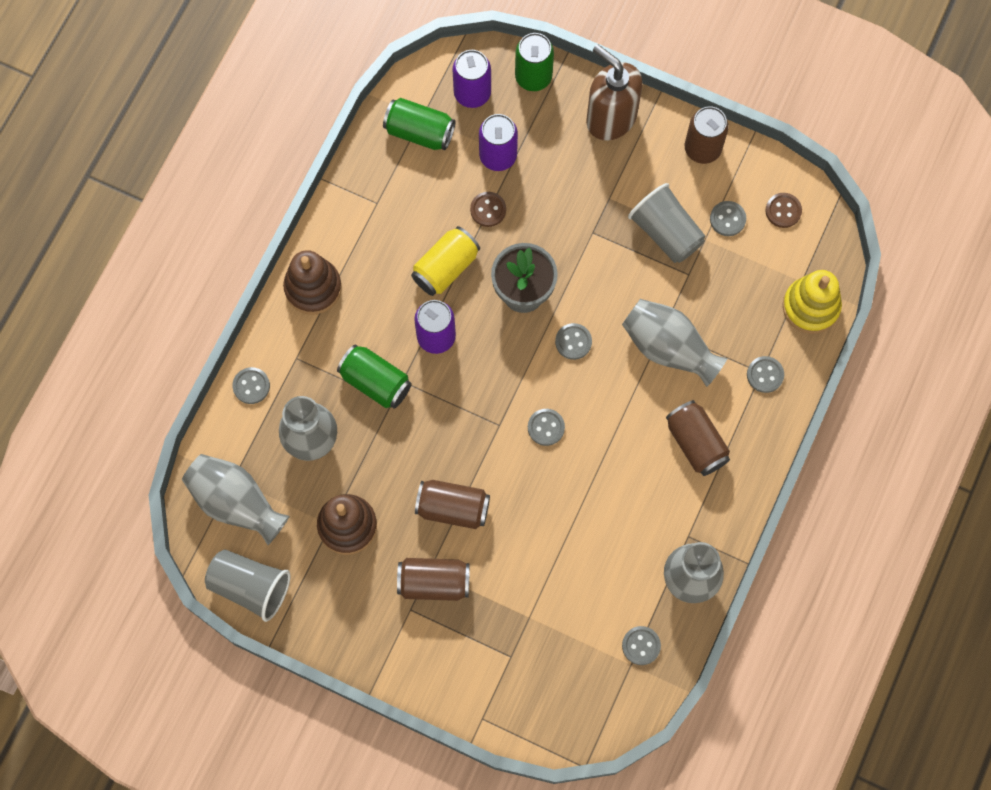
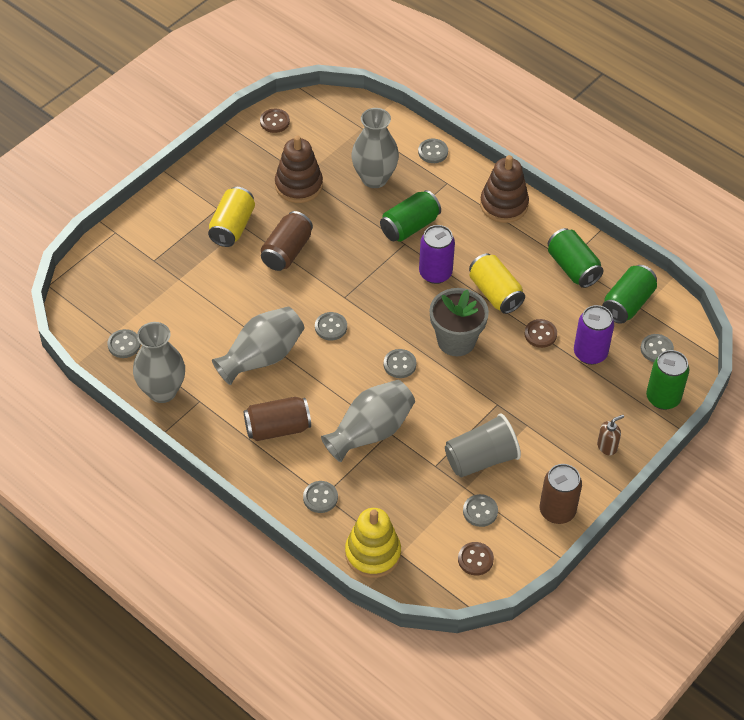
camera: 105 degrees right, 20 degrees down
grey vase [182,454,290,545] -> grey vase moved to [212,306,305,385]
grey cup [205,549,290,622] -> brown button [260,109,290,133]
brown can [397,558,470,601] -> yellow can [208,187,255,247]
purple can [452,50,491,108] -> grey button [640,334,674,362]
brown soap dispenser [586,44,643,141] -> brown soap dispenser [597,415,624,455], size x0.43
none -> green can [548,228,604,288]

